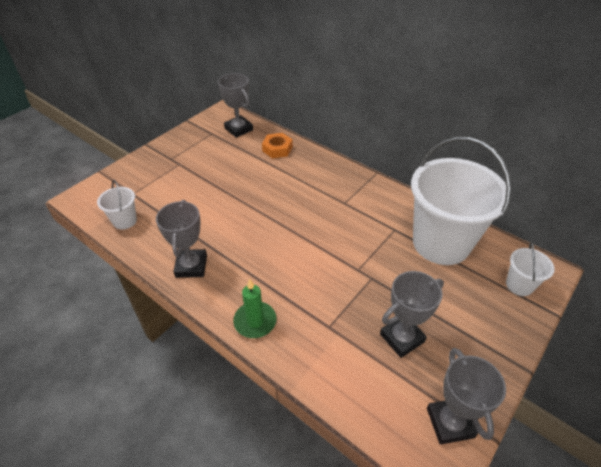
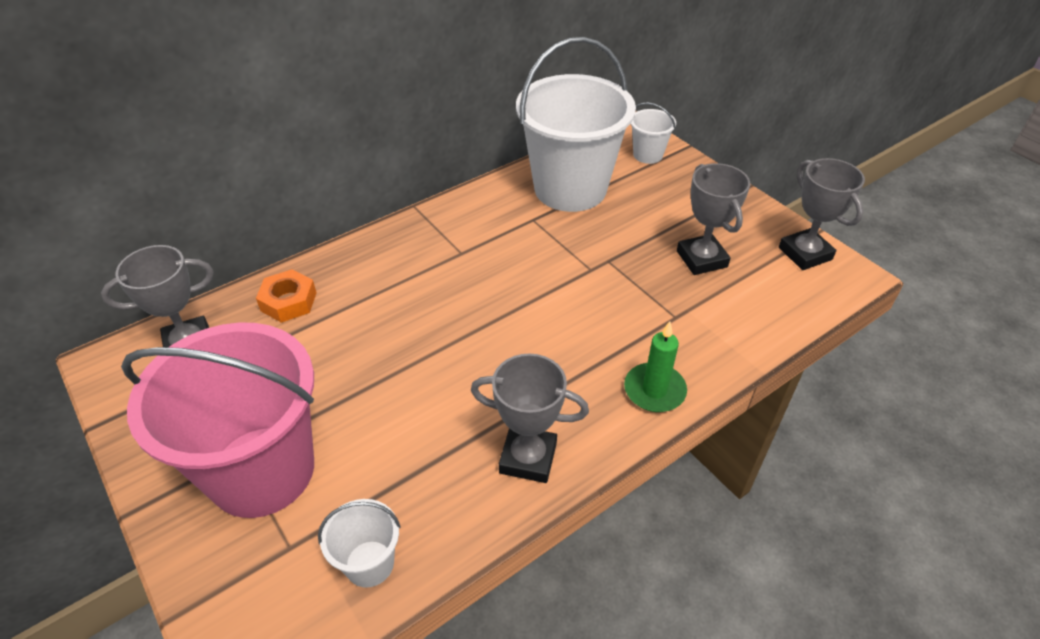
camera: 75 degrees left, 0 degrees up
grey trophy [427,348,506,445] -> grey trophy turned 60 degrees clockwise [779,158,865,270]
none -> pink bucket [121,323,314,518]

